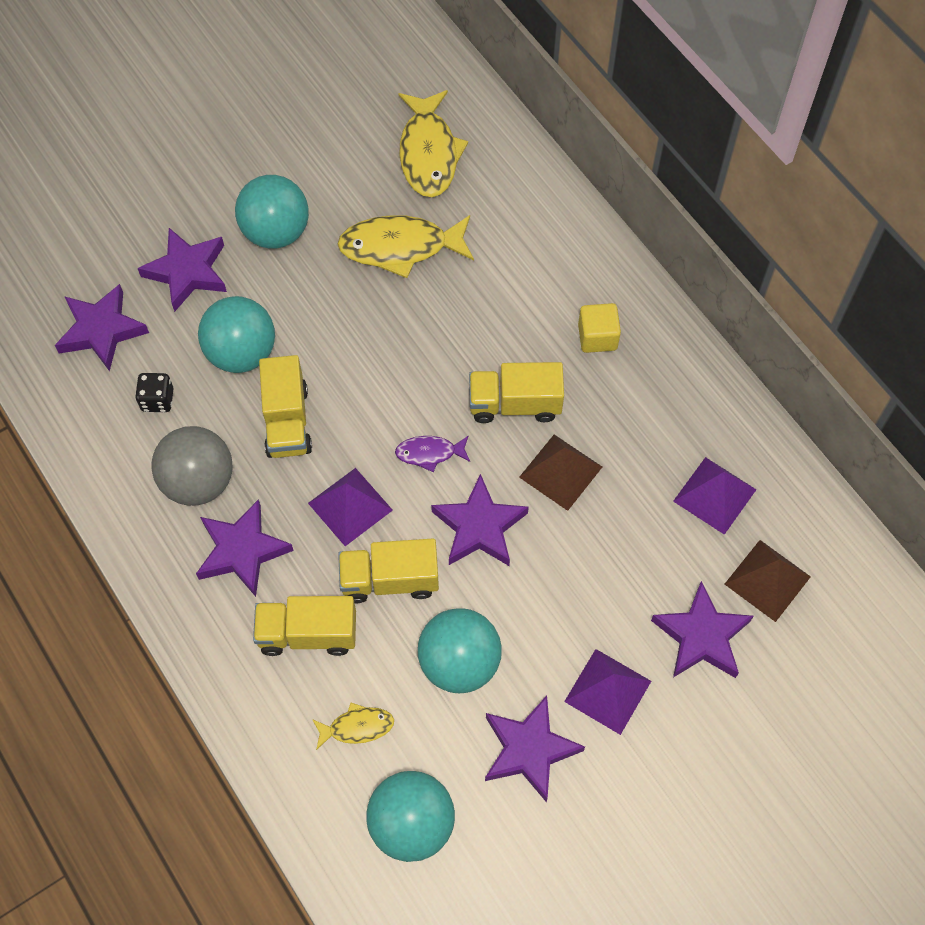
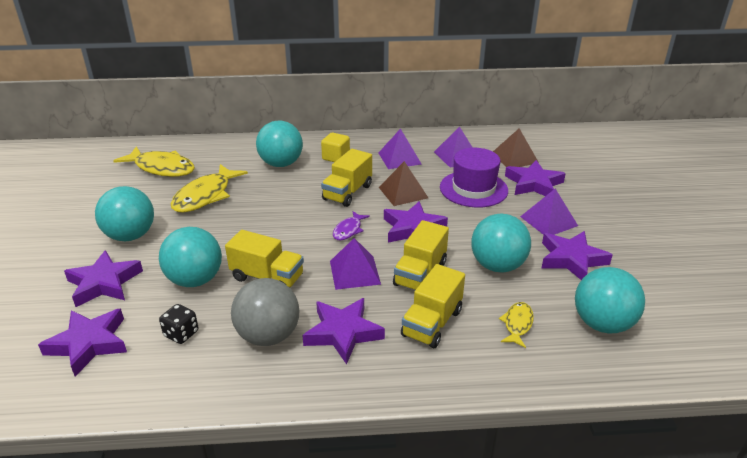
camera: 60 degrees left, 30 degrees down
none -> turquoise ball [256,120,303,167]
none -> purple pyramid [379,128,421,169]
none -> purple hat [440,148,508,208]

